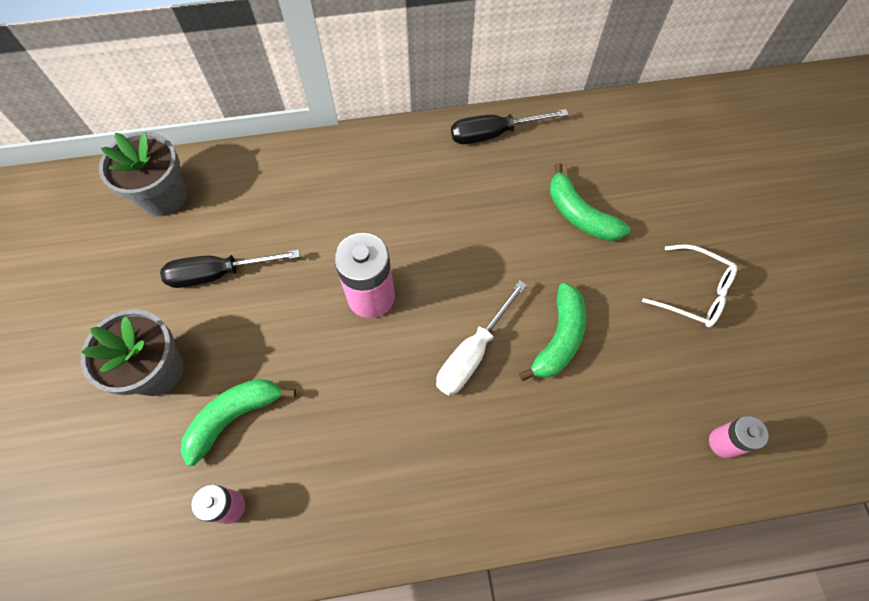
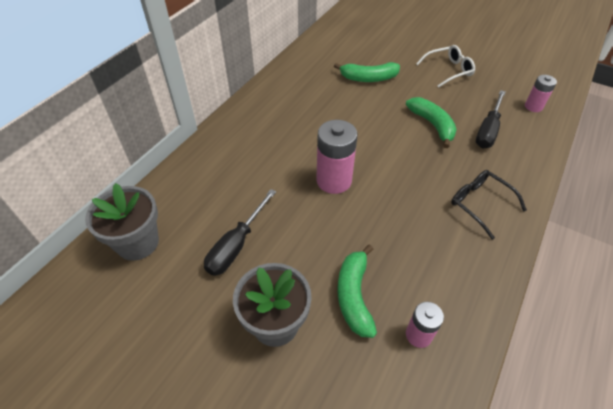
camera: 50 degrees left, 15 degrees down
white screwdriver [436,281,527,395] -> none
black screwdriver [451,109,569,144] -> black screwdriver moved to [476,90,506,148]
none -> black glasses [451,170,527,240]

